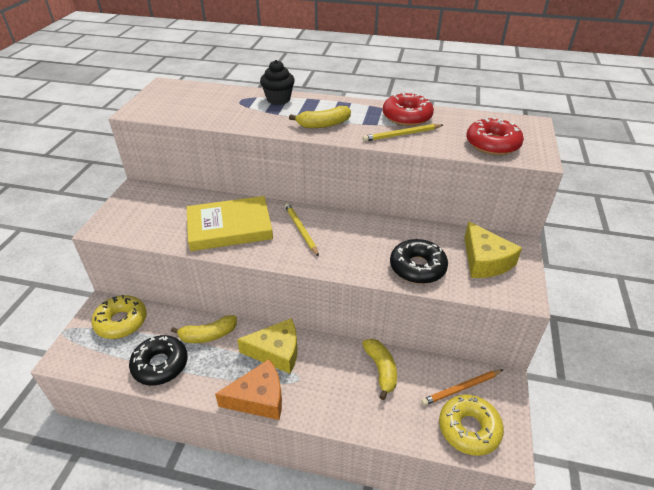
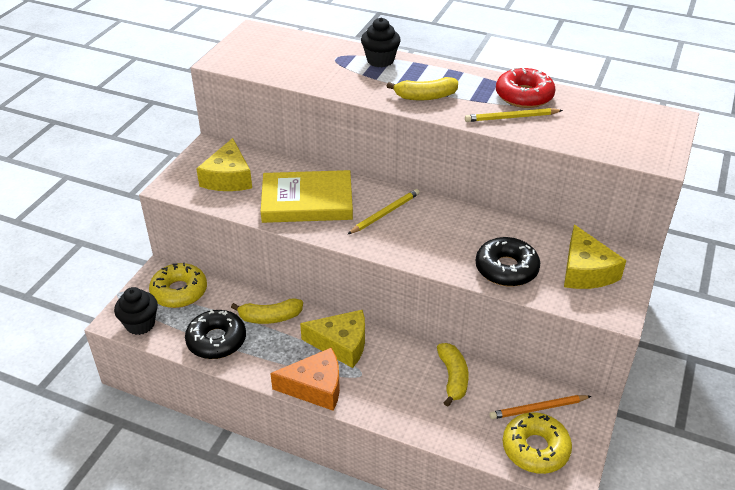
camera: 10 degrees right, 0 degrees up
yellow pencil [285,203,319,257] -> yellow pencil turned 60 degrees clockwise [348,189,420,234]
red donut [466,117,524,155] -> none
none -> black cupcake [114,287,158,335]
none -> yellow cheese [196,138,252,191]

